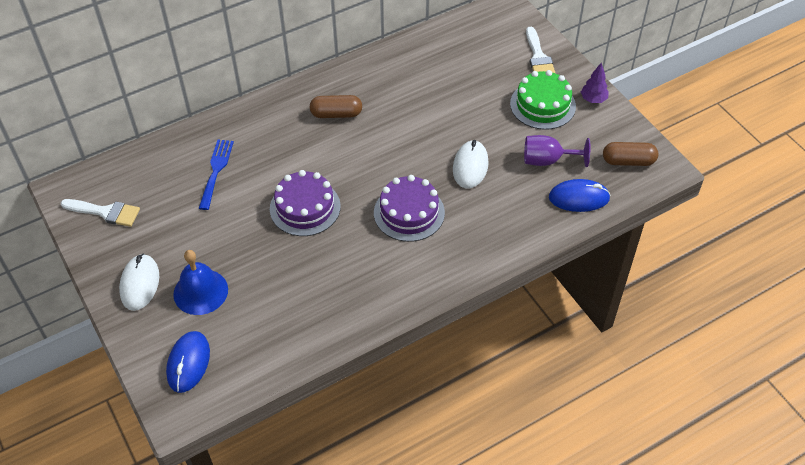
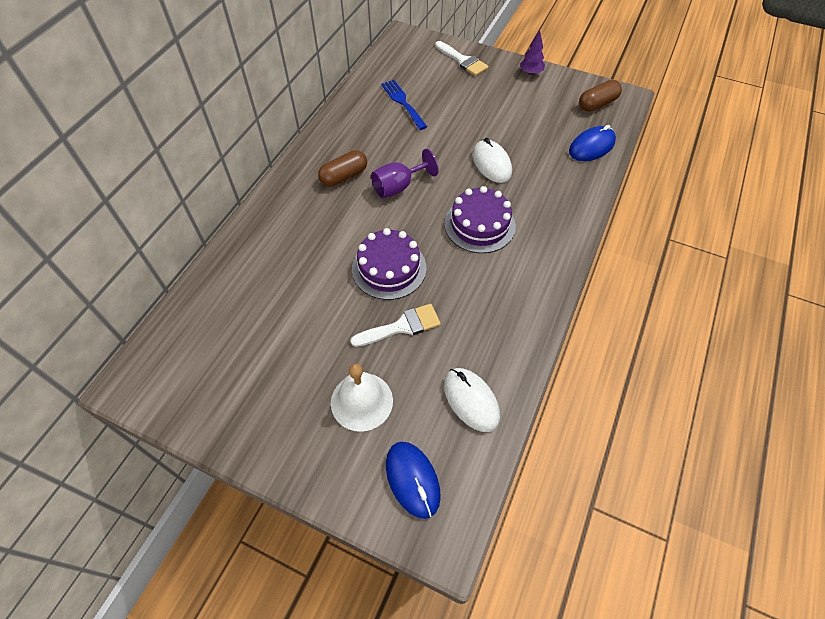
camera: 35 degrees left, 5 degrees up
white brush [61,199,140,227] -> white brush moved to [350,304,441,347]
white mouse [119,254,159,311] -> white mouse moved to [444,368,500,432]
blue bell [173,250,228,315] -> white bell [331,364,393,432]
blue fork [199,140,234,210] -> blue fork moved to [381,80,427,130]
green cake [510,70,576,130] -> none
purple goblet [524,135,590,167] -> purple goblet moved to [371,149,439,198]

